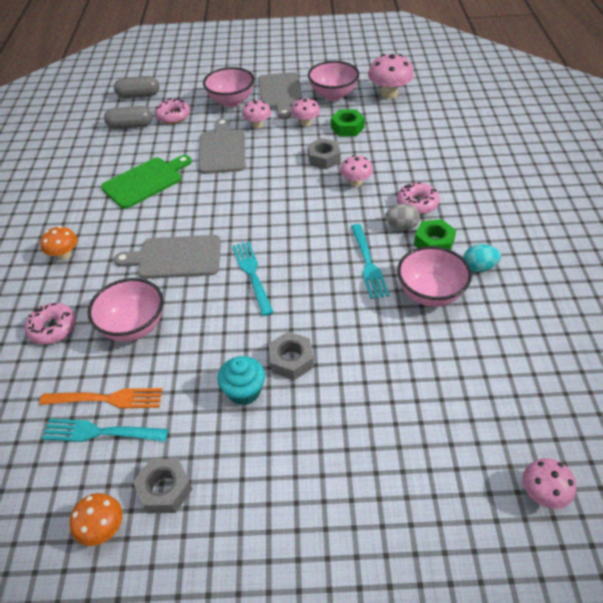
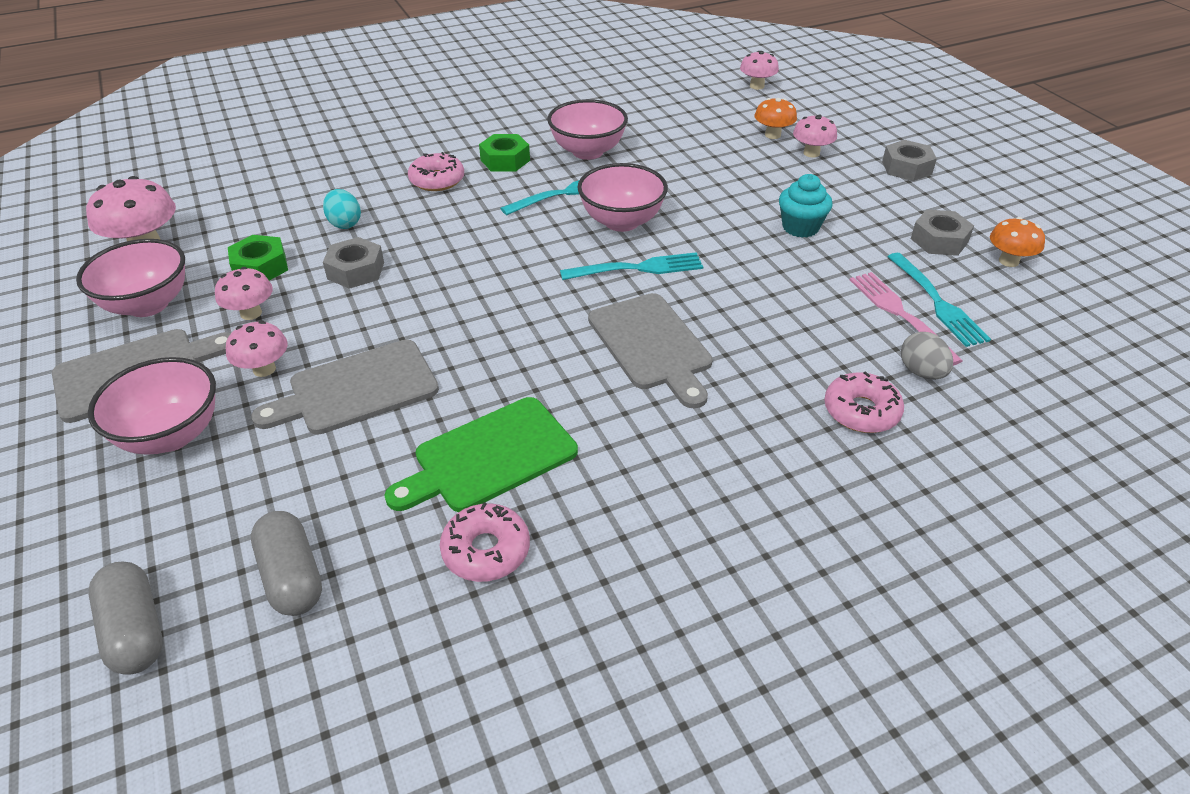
camera: 115 degrees left, 5 degrees down
orange fork [39,388,162,409] -> pink fork [850,272,963,366]
orange mushroom [40,226,78,260] -> orange mushroom moved to [754,98,797,139]
pink bowl [87,278,163,342] -> pink bowl moved to [577,163,668,232]
green cutting board [101,155,192,209] -> green cutting board turned 60 degrees counterclockwise [384,397,578,512]
pink donut [155,98,190,124] -> pink donut moved to [440,502,530,582]
turquoise fork [232,241,274,316] -> turquoise fork turned 150 degrees counterclockwise [560,252,703,280]
grey nut [269,332,314,380] -> grey nut moved to [882,140,937,181]
pink mushroom [340,155,373,187] -> pink mushroom moved to [793,115,837,158]
grey egg [385,204,420,230] -> grey egg moved to [901,332,953,380]
turquoise egg [463,244,501,272] -> turquoise egg moved to [323,189,361,229]

